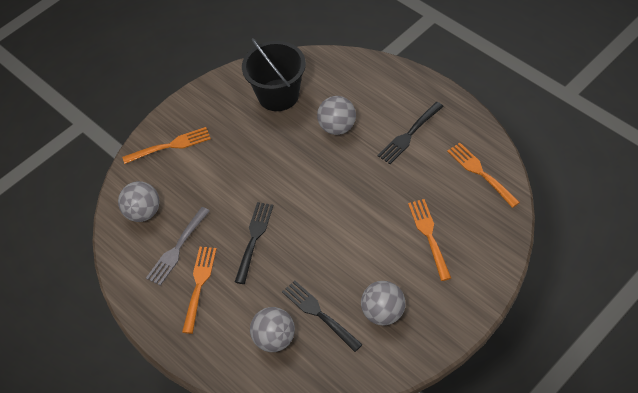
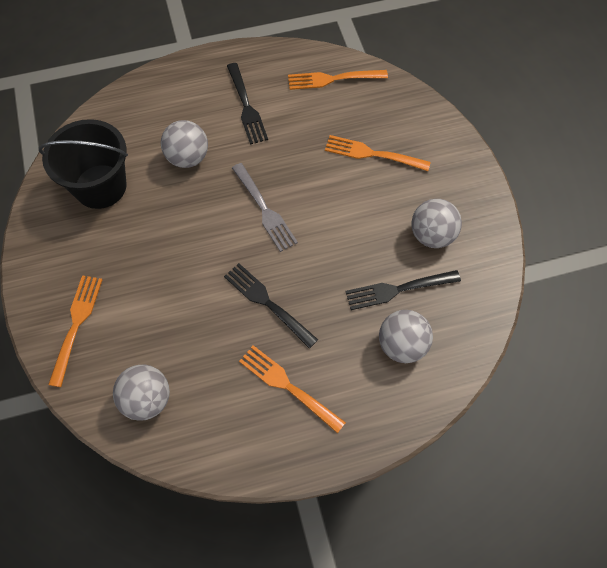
camera: 65 degrees left, 10 degrees up
grey fork [146,207,210,286] -> grey fork moved to [232,163,298,252]

